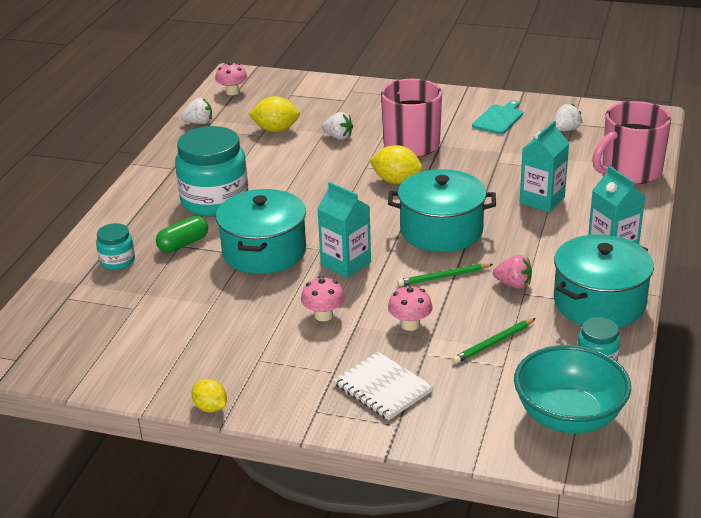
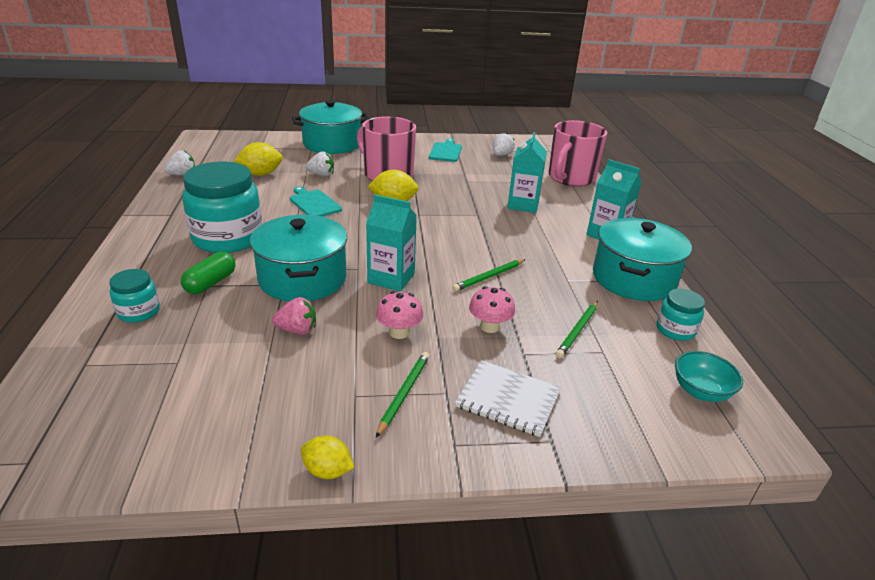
camera: 25 degrees left, 0 degrees up
pink mushroom [215,62,247,95] -> none
turquoise pot [388,169,496,252] -> turquoise pot moved to [292,100,370,154]
pink strawberry [493,255,532,289] -> pink strawberry moved to [272,297,316,335]
turquoise bowl [514,345,631,433] -> turquoise bowl [675,351,743,402], size x0.55
none -> turquoise cutting board [290,186,342,217]
none -> green pencil [376,352,430,437]

